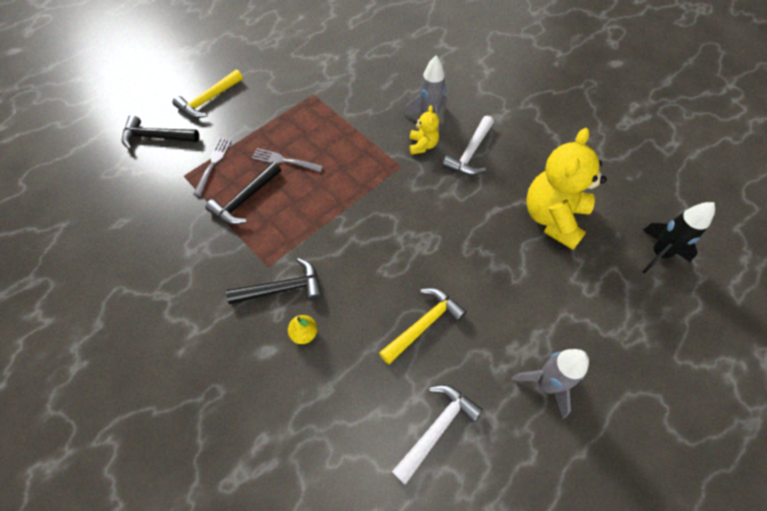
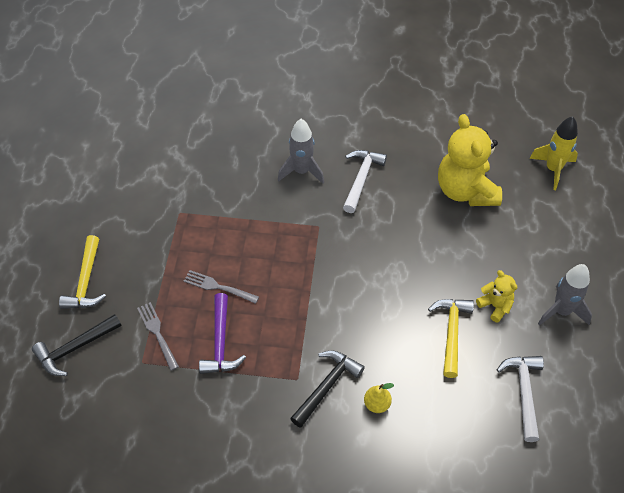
camera: 40 degrees left, 5 degrees down
black hammer [205,162,281,225] -> purple hammer [199,293,246,374]
grey fork [252,148,323,172] -> grey fork turned 45 degrees clockwise [184,270,259,304]
yellow teddy bear [410,105,439,155] -> yellow teddy bear moved to [476,270,518,323]
white hammer [442,116,494,175] -> white hammer turned 150 degrees counterclockwise [343,150,387,213]
black rocket [642,202,715,274] -> yellow rocket [529,116,578,190]

